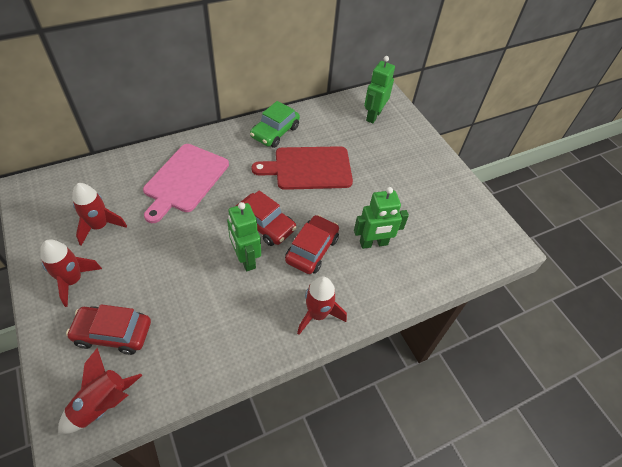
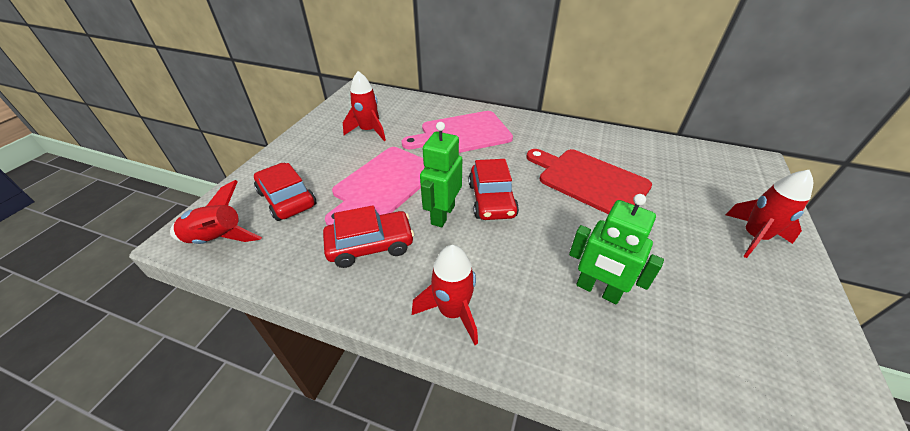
camera: 50 degrees right, 10 degrees down
red rocket [40,239,102,307] -> red rocket moved to [725,170,813,258]
green car [250,101,300,148] -> none
red car [285,215,339,274] -> red car moved to [323,205,414,268]
green robot [364,56,395,123] -> none
none -> pink cutting board [325,147,425,226]

